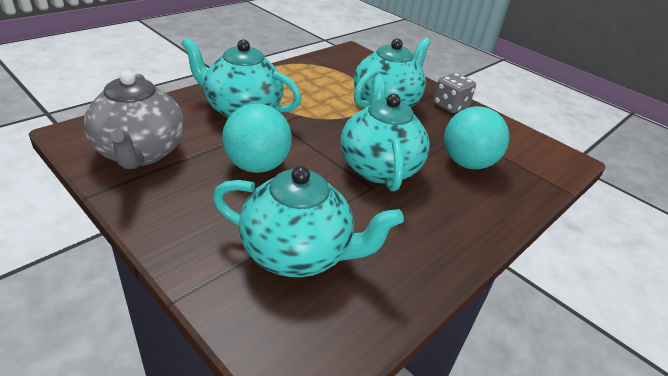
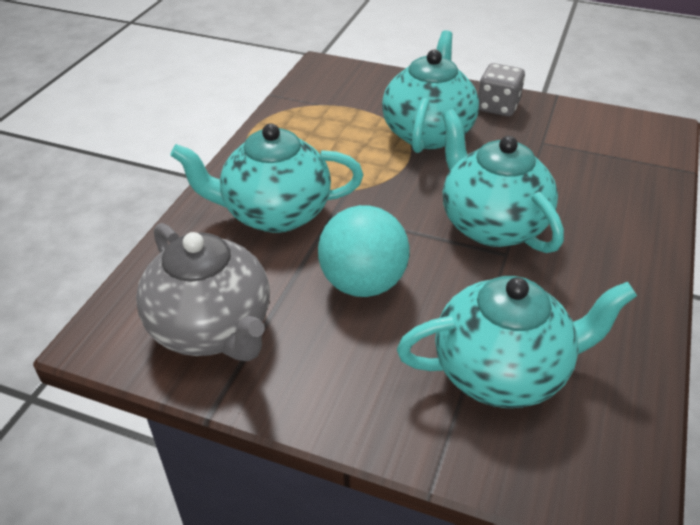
camera: 20 degrees left, 5 degrees up
turquoise ball [444,106,509,169] -> none

